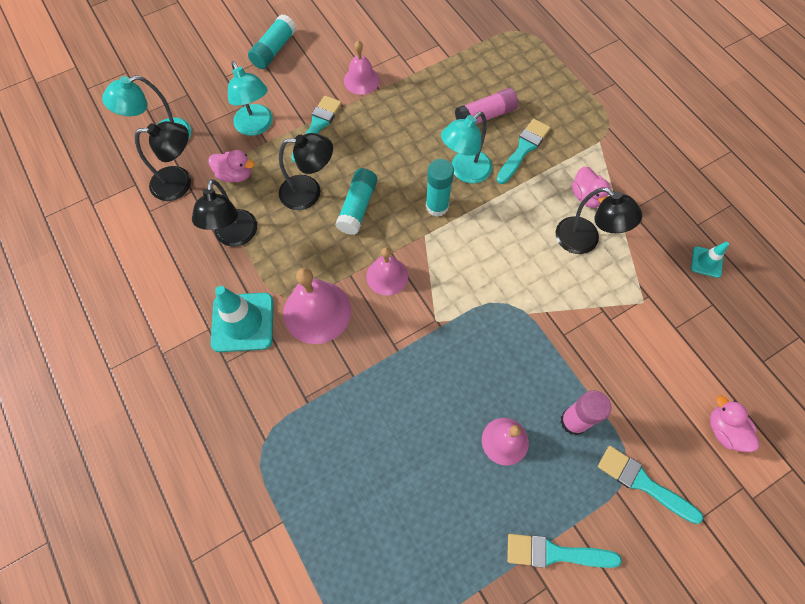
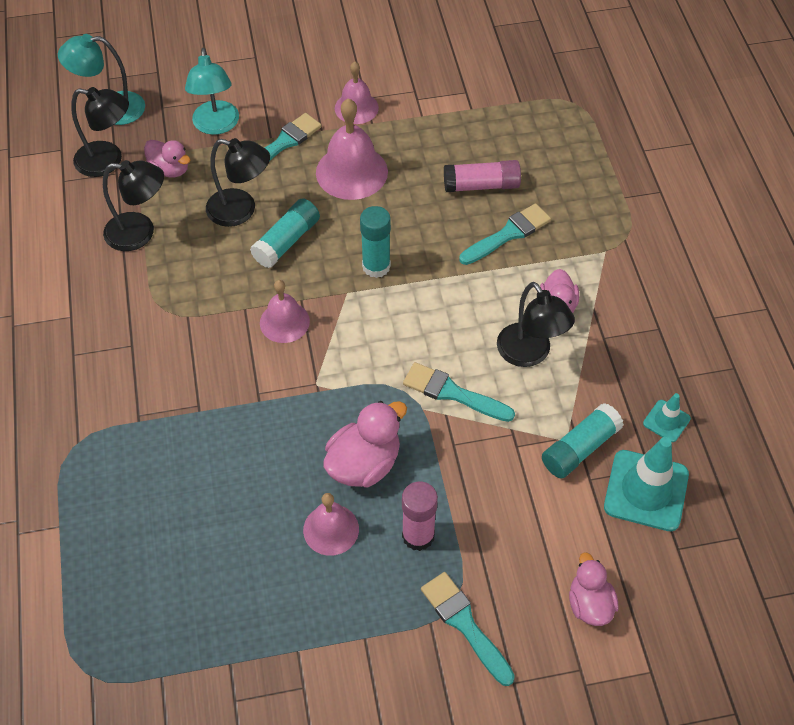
camera: 20 degrees right, 10 degrees down
black lamp [192,179,257,247] -> black lamp turned 105 degrees counterclockwise [103,160,164,251]
turquoise traffic cone [211,286,274,352] -> turquoise traffic cone moved to [604,437,689,531]
turquoise glue stick [248,14,296,69] -> turquoise glue stick moved to [542,403,624,478]
pink bell [283,268,351,344] -> pink bell moved to [316,98,388,200]
turquoise lamp [441,112,492,184] -> none
turquoise brush [507,534,622,568] -> turquoise brush moved to [403,362,515,422]
none -> pink duck [324,401,407,487]

